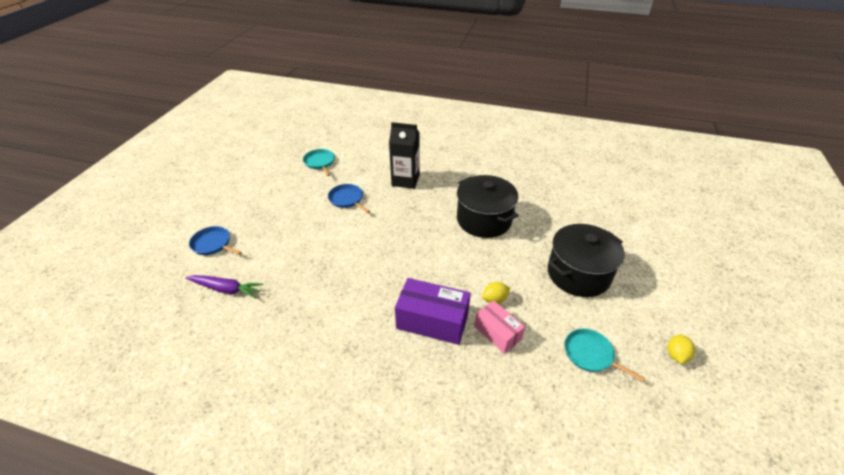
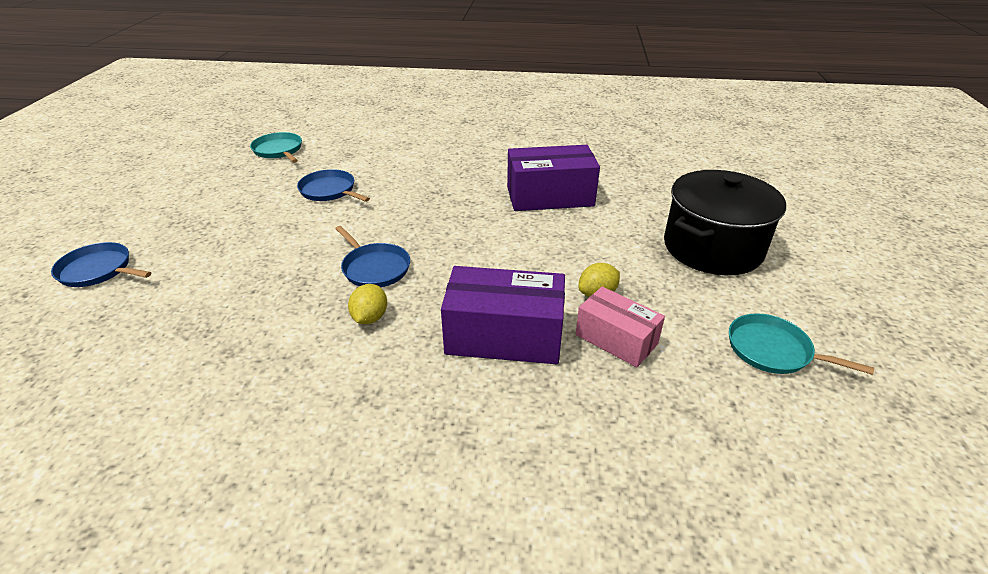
camera: 10 degrees left, 5 degrees down
purple carrot [185,275,264,298] -> none
black carton [389,122,420,189] -> none
black pot [457,175,518,238] -> purple box [507,145,600,211]
yellow lemon [667,334,695,364] -> yellow lemon moved to [348,284,387,324]
none -> blue pan [335,226,410,287]

